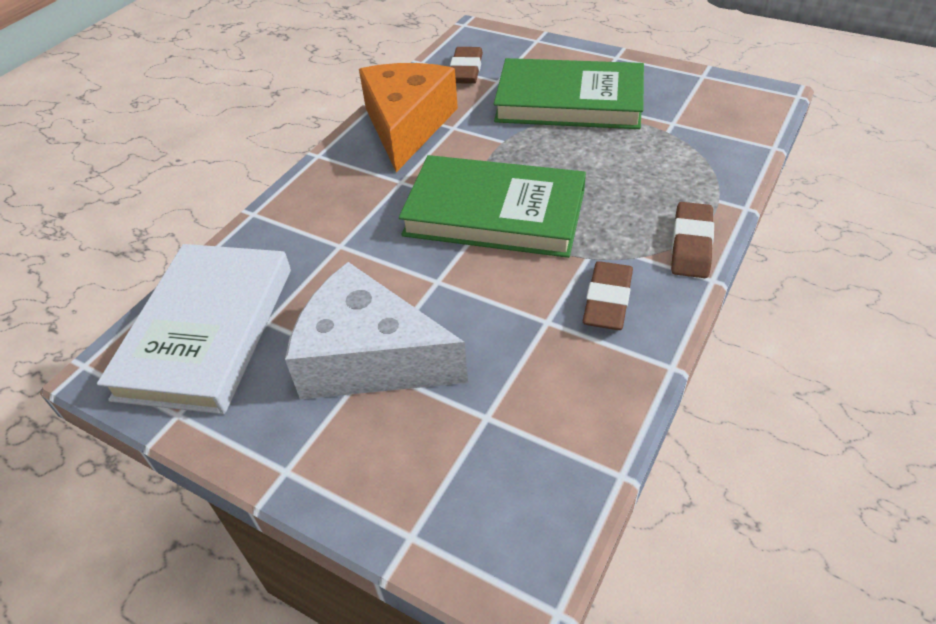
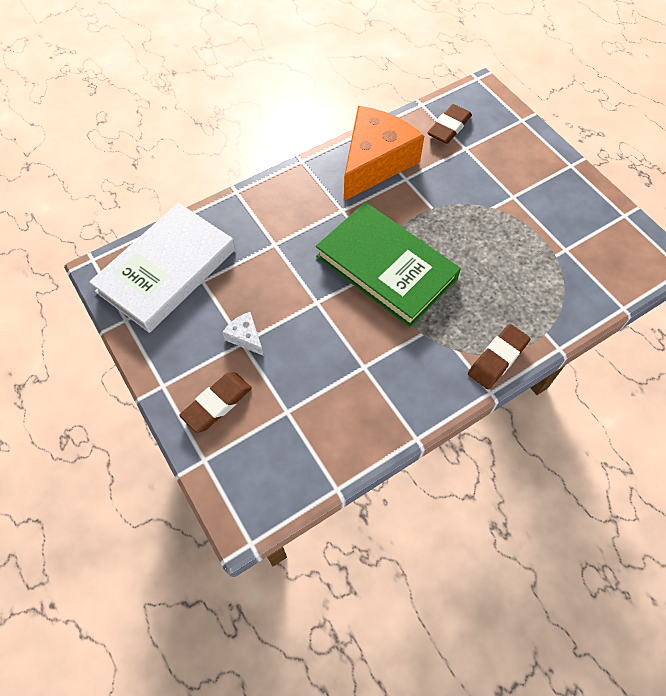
camera: 25 degrees right, 15 degrees up
white cheese [285,262,468,399] -> white cheese [222,312,264,356], size x0.40
green book [494,58,644,129] -> none
brown eraser [583,261,633,330] -> brown eraser moved to [179,372,252,433]

